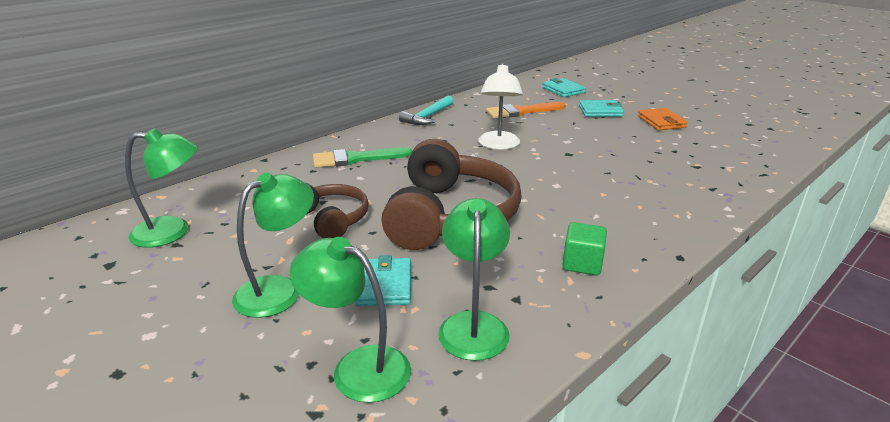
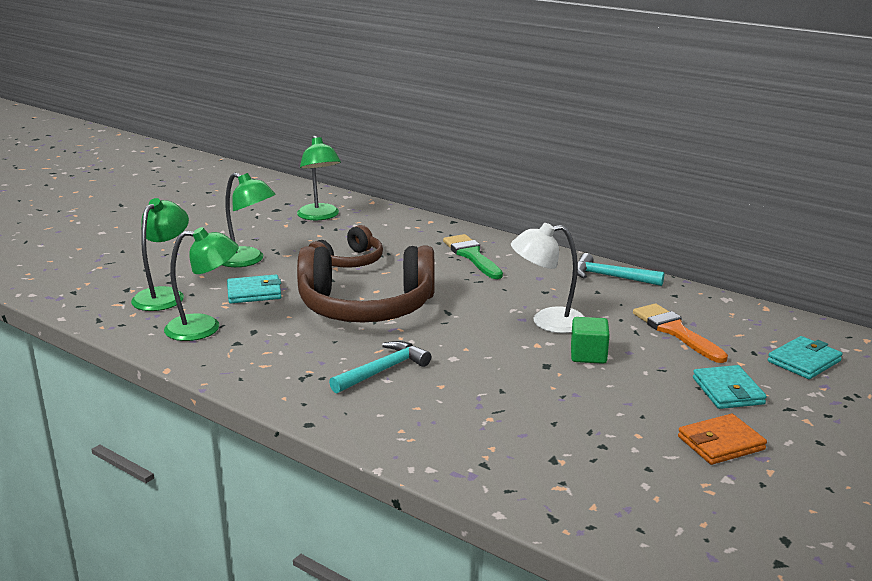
camera: 80 degrees right, 5 degrees down
green cube [562,222,607,276] -> green cube moved to [571,317,610,364]
none -> turquoise hammer [329,341,431,394]

